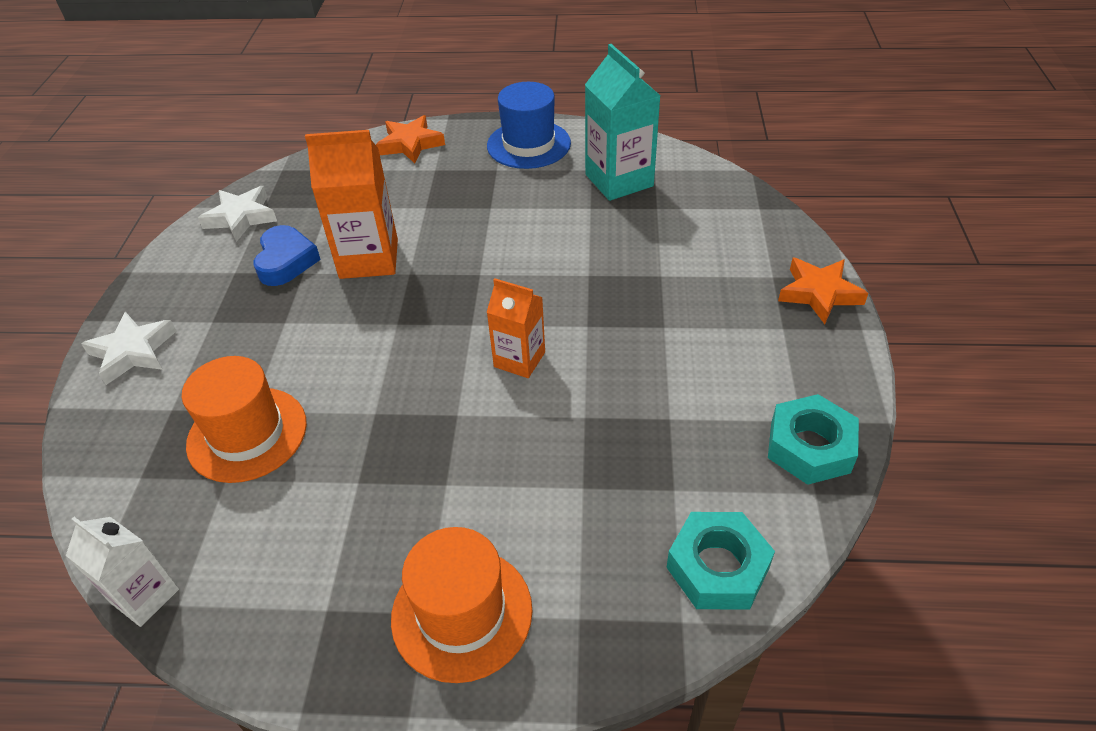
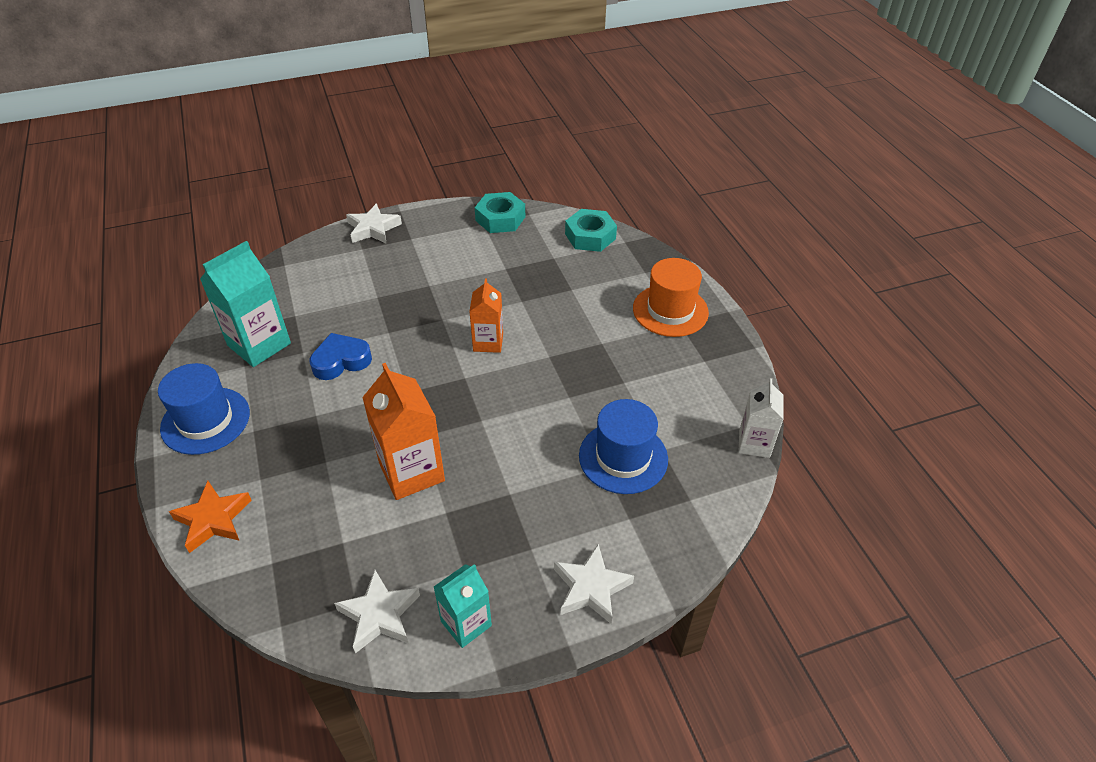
camera: 115 degrees left, 0 degrees up
orange hat [182,356,307,483] -> blue hat [579,399,668,494]
blue heart [253,225,321,286] -> blue heart moved to [309,333,372,380]
orange star [778,258,868,324] -> white star [346,203,402,244]
none -> turquoise carton [434,564,492,648]

